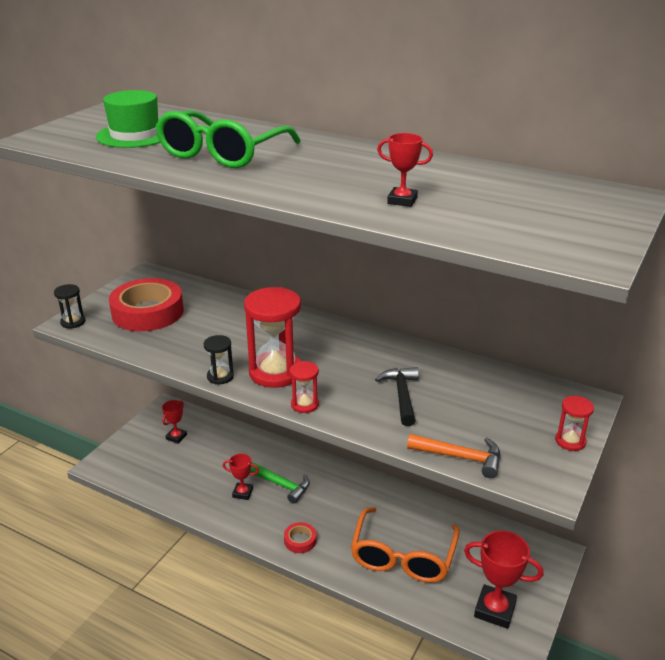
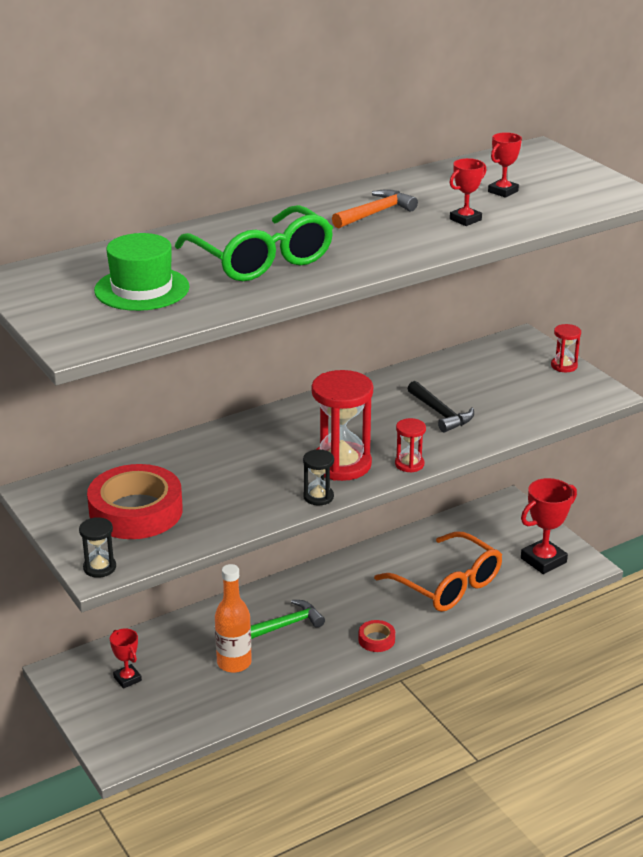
camera: 60 degrees left, 0 degrees up
red trophy [223,453,259,500] -> red trophy moved to [488,132,522,198]
black hammer [375,367,419,426] -> black hammer turned 150 degrees counterclockwise [407,381,474,433]
orange hammer [407,434,500,478] -> orange hammer moved to [332,189,418,229]
none -> orange bottle [215,564,252,673]

